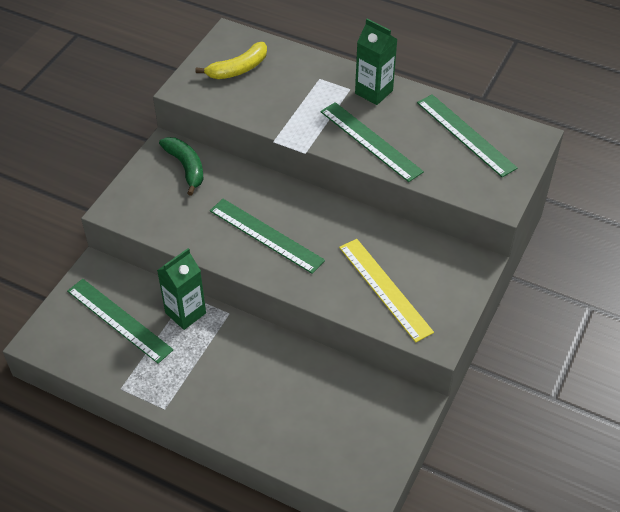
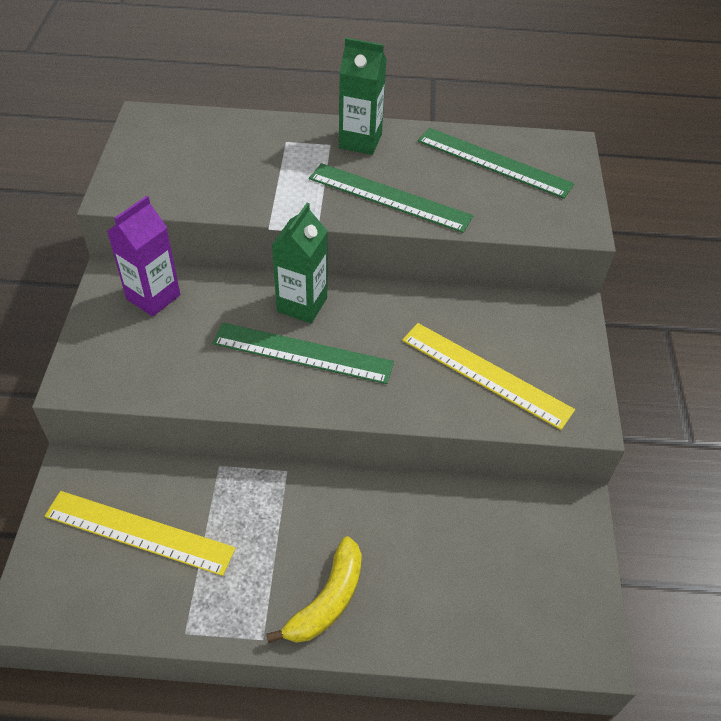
camera: 25 degrees left, 0 degrees up
green ruler [67,279,174,363] -> yellow ruler [45,491,236,576]
green carton [157,248,206,330] -> green carton moved to [272,203,327,323]
green banana [159,137,203,196] -> purple carton [107,196,180,317]
yellow banana [196,42,267,79] -> yellow banana moved to [266,536,362,643]

